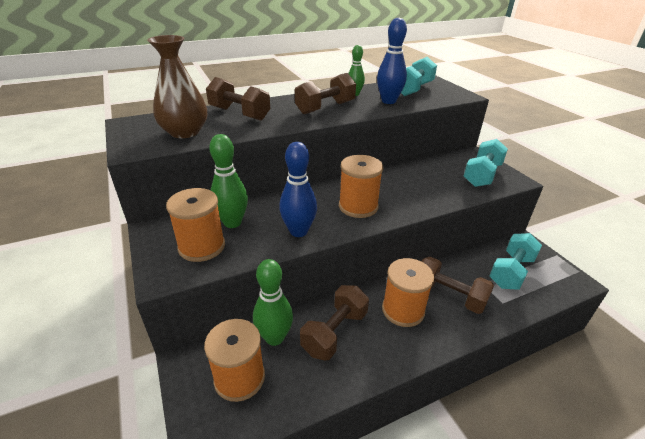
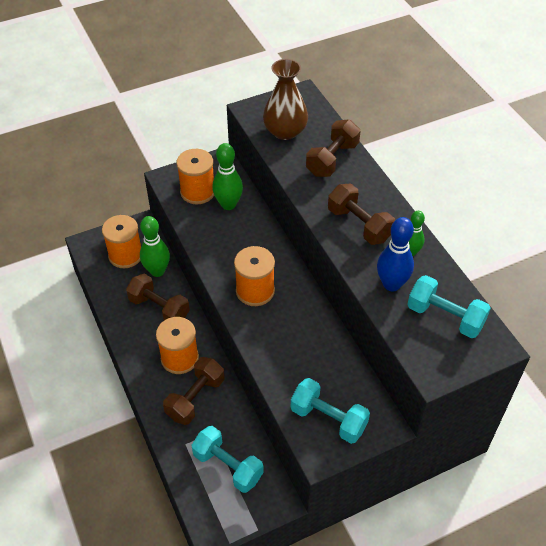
camera: 90 degrees right, 15 degrees up
blue bowling pin [279,142,317,237] -> none

